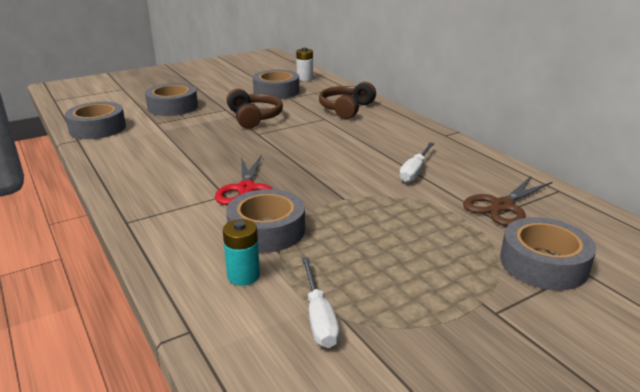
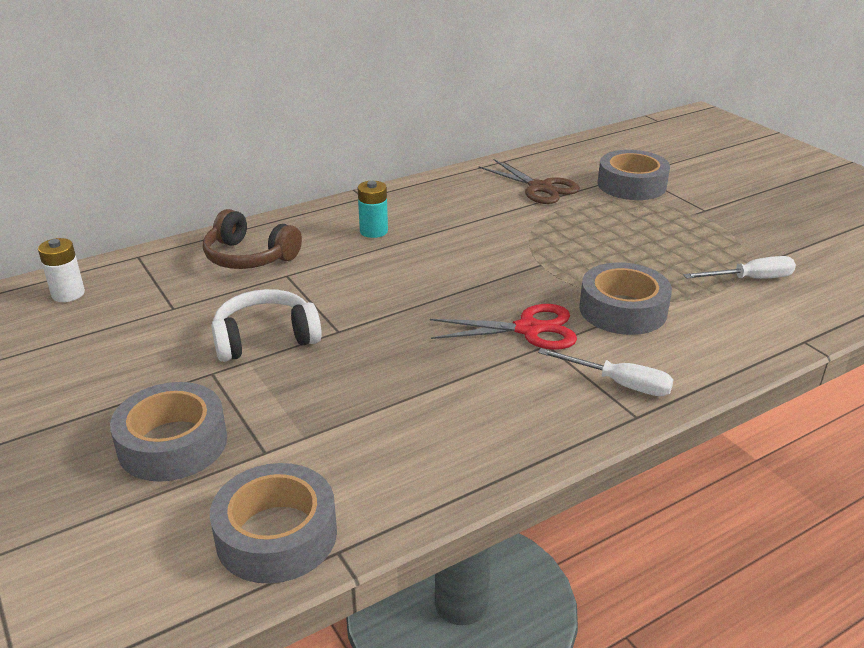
camera: 90 degrees left, 5 degrees up
turquoise battery [223,219,260,286] -> turquoise battery moved to [358,181,388,238]
brown headphones [226,89,283,129] -> white headphones [211,289,322,362]
grey tape [253,70,300,99] -> none
white screwdriver [399,142,435,182] -> white screwdriver moved to [538,348,673,396]

